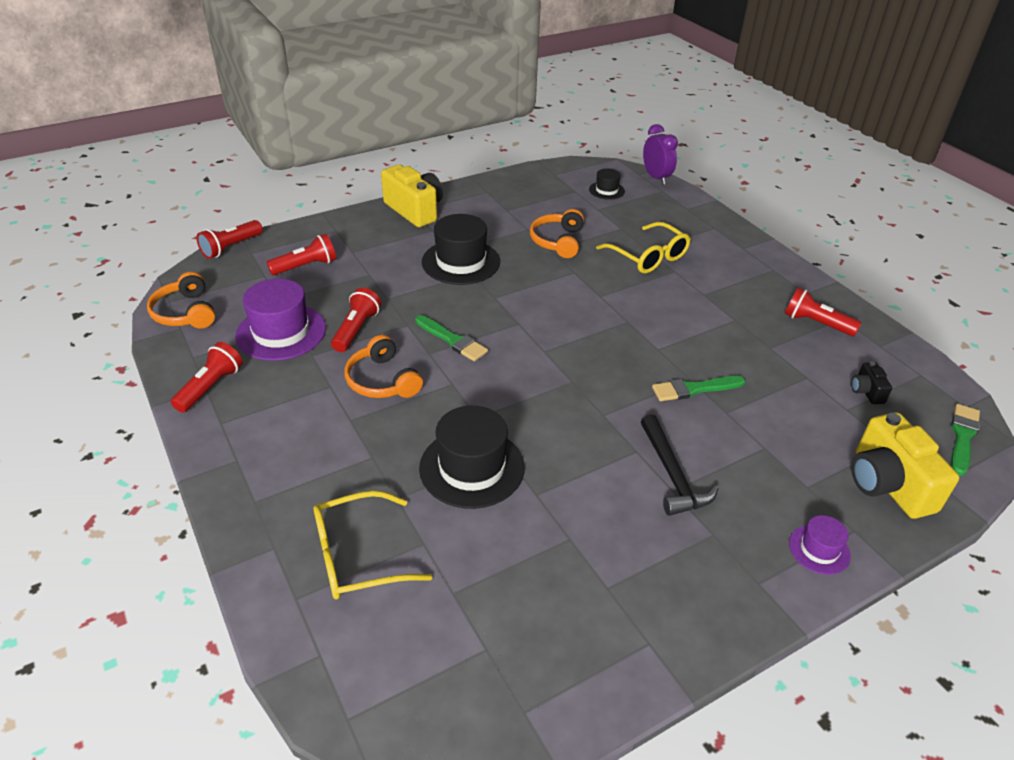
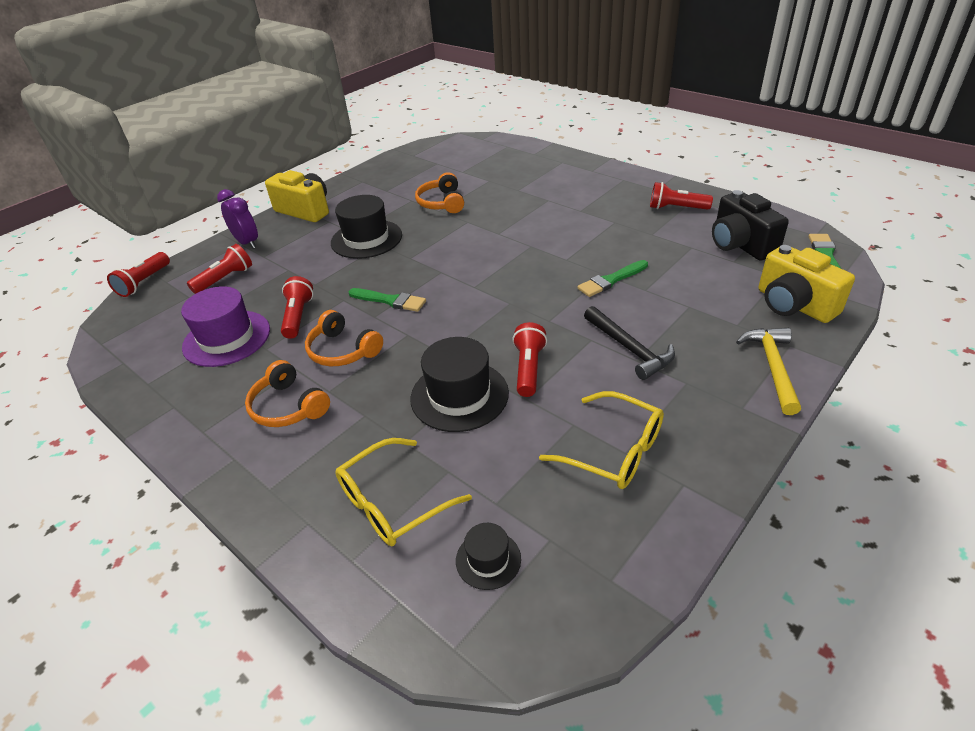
camera: 15 degrees left, 0 degrees up
orange headphones [147,272,215,329] -> orange headphones moved to [245,360,330,427]
red flashlight [171,342,243,413] -> red flashlight moved to [512,322,547,397]
black hat [589,168,625,200] -> black hat moved to [456,523,521,590]
yellow glasses [596,222,691,273] -> yellow glasses moved to [539,391,664,489]
purple clock [643,124,678,184] -> purple clock moved to [217,189,258,249]
purple hat [789,515,851,575] -> yellow hammer [736,328,801,415]
black camera [851,361,892,404] -> black camera [712,190,789,260], size x2.11

